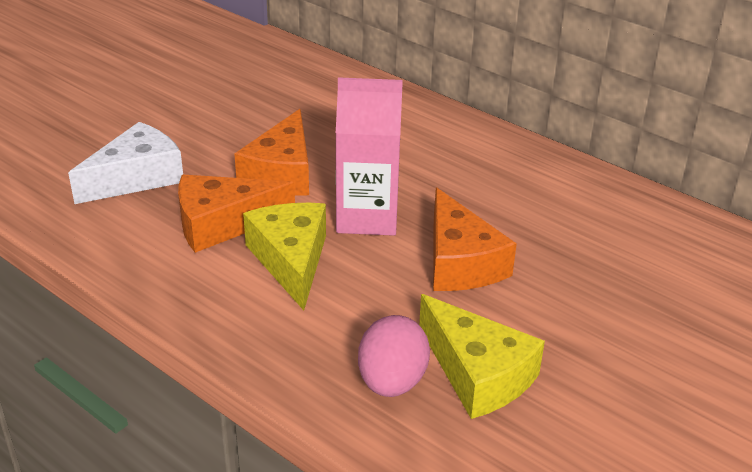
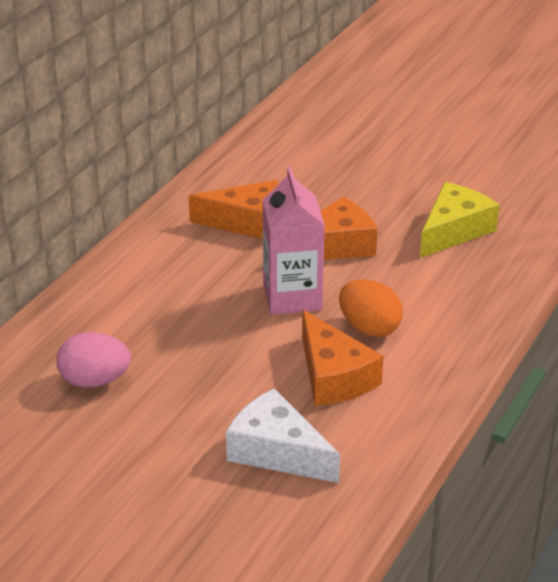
camera: 100 degrees left, 0 degrees up
orange cheese [234,109,309,196] -> orange cheese moved to [189,180,279,239]
yellow cheese [243,203,326,310] -> orange egg [339,279,403,337]
pink egg [358,315,430,397] -> pink egg moved to [56,332,131,388]

